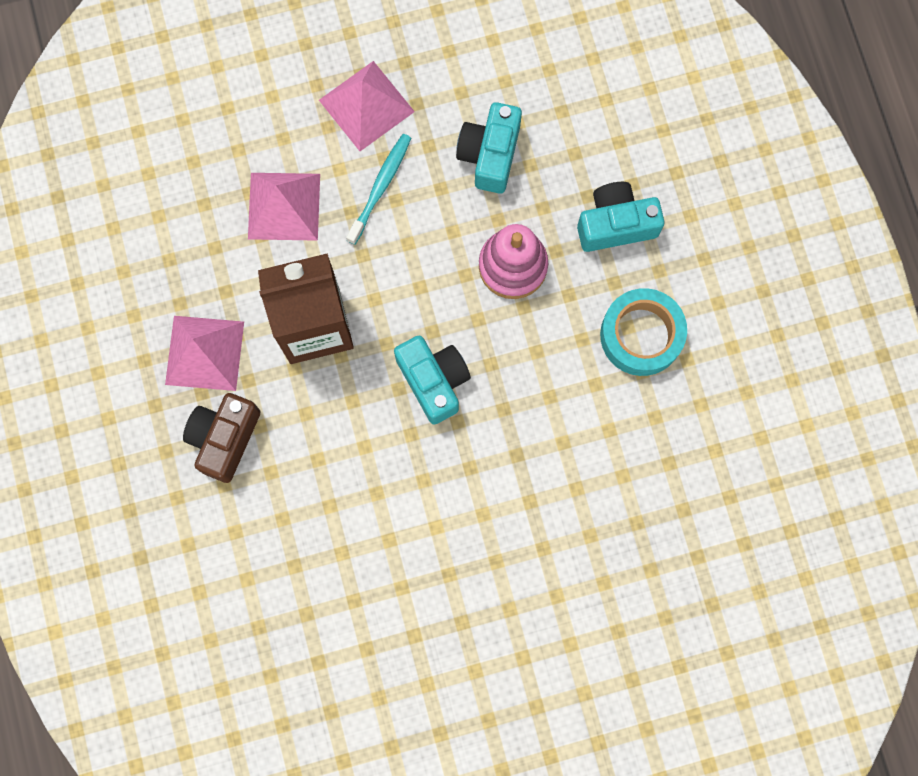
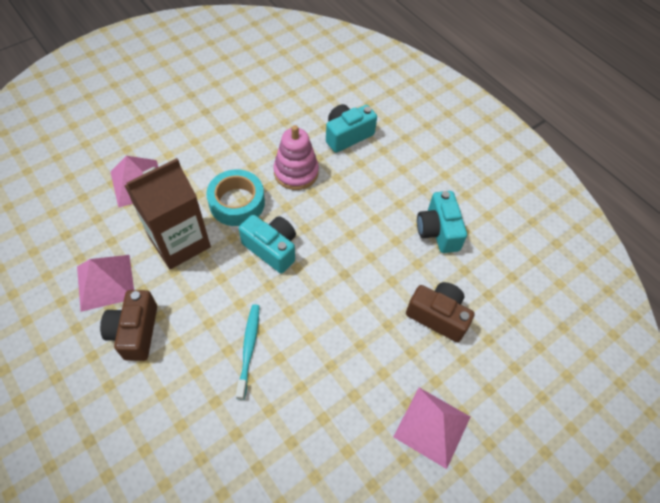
camera: 25 degrees left, 20 degrees down
pink pyramid [319,61,415,151] -> pink pyramid moved to [393,388,470,469]
turquoise toothbrush [346,134,411,245] -> turquoise toothbrush moved to [236,304,260,400]
turquoise camera [456,102,522,193] -> turquoise camera moved to [417,191,467,253]
turquoise tape [600,288,687,376] -> turquoise tape moved to [206,169,265,226]
none -> brown camera [406,282,475,342]

